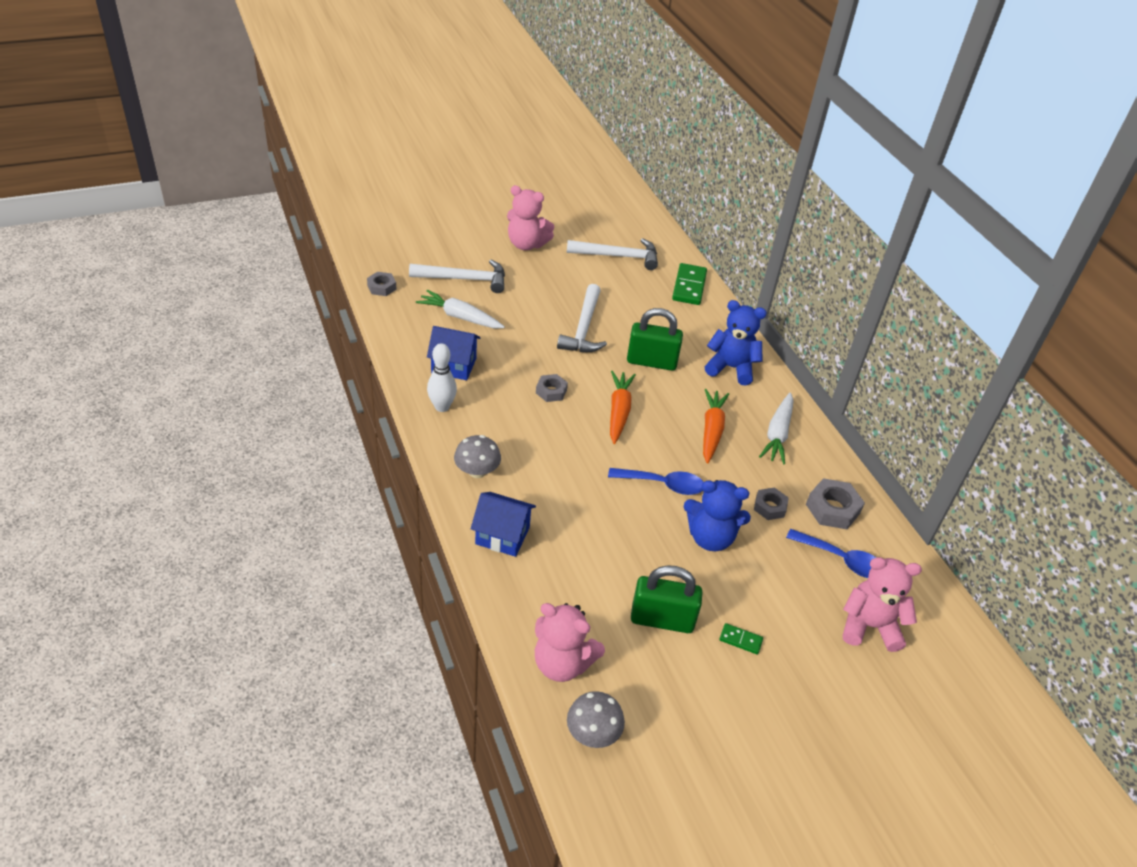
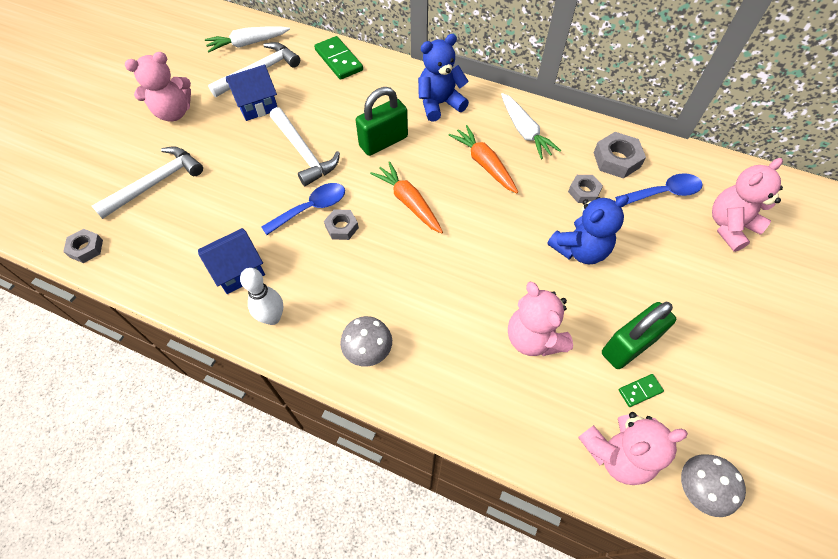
camera: 40 degrees left, 15 degrees up
white carrot [416,290,505,328] -> white carrot moved to [205,26,290,53]
blue house [471,492,536,557] -> blue house moved to [226,65,277,121]
blue spoon [608,468,703,495] -> blue spoon moved to [261,183,345,235]
green domino [719,623,763,655] -> green domino moved to [619,374,664,407]
none -> pink teddy bear [508,282,573,356]

